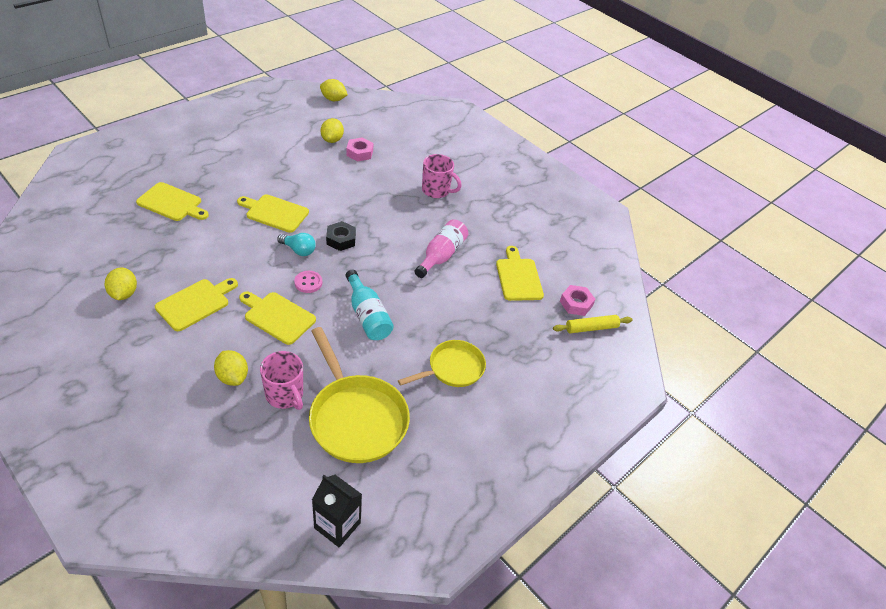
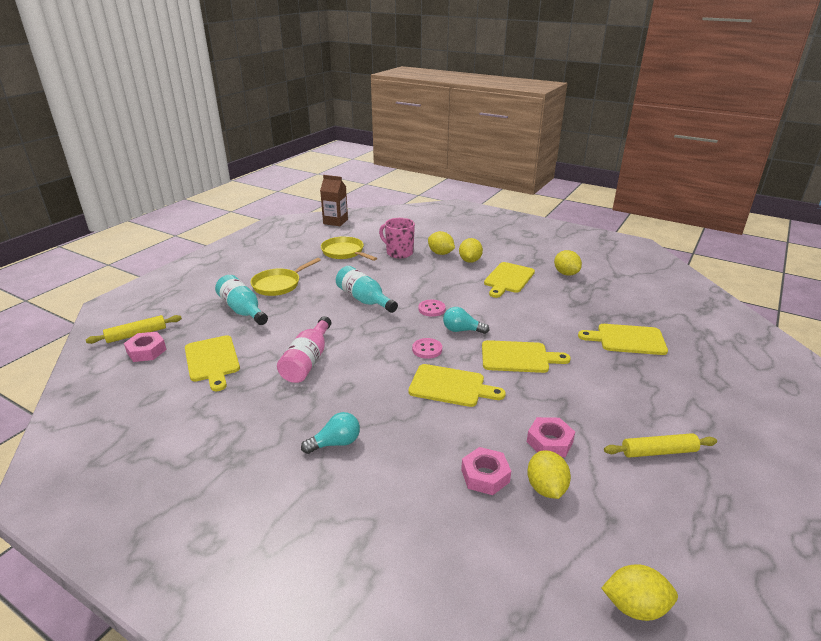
camera: 170 degrees right, 15 degrees down
yellow cutting board [239,291,316,345] -> yellow cutting board moved to [409,364,506,407]
yellow pan [309,327,410,463] -> yellow pan [321,236,377,261], size x0.62
black carton [312,475,362,547] -> brown carton [320,175,348,226]
black nut [326,221,356,251] -> pink button [412,338,442,359]
pink mug [422,154,462,198] -> turquoise light bulb [301,412,360,454]
none -> turquoise bottle [215,275,268,325]
none -> yellow lemon [459,238,483,263]
none -> pink nut [527,417,575,457]
none -> yellow rolling pin [604,433,717,458]

